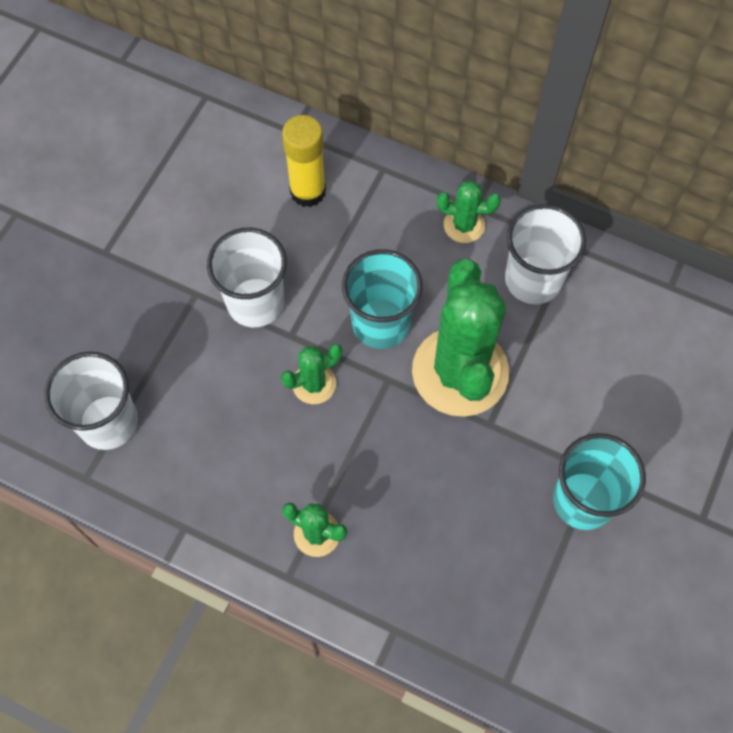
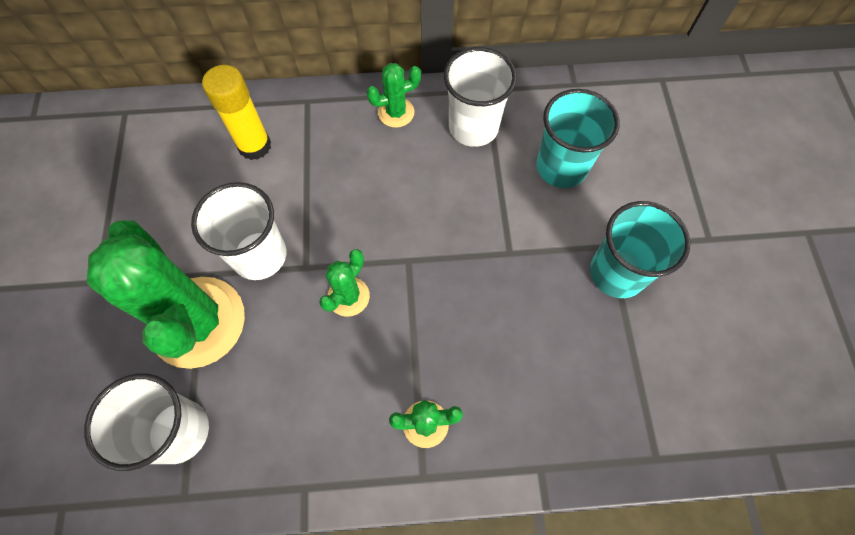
camera: 30 degrees left, 0 degrees up
turquoise cup [342,249,423,349] -> turquoise cup moved to [536,89,620,188]
green cactus [412,259,509,417] -> green cactus moved to [87,220,245,369]

